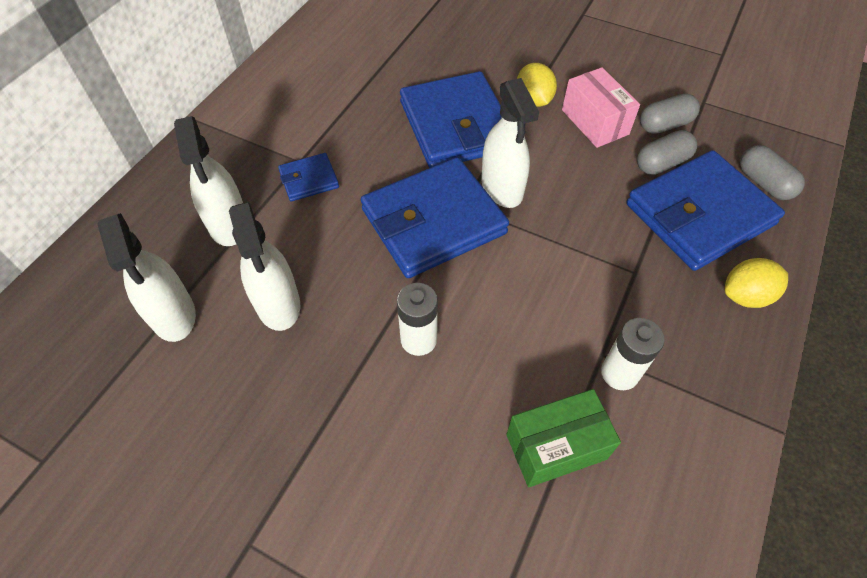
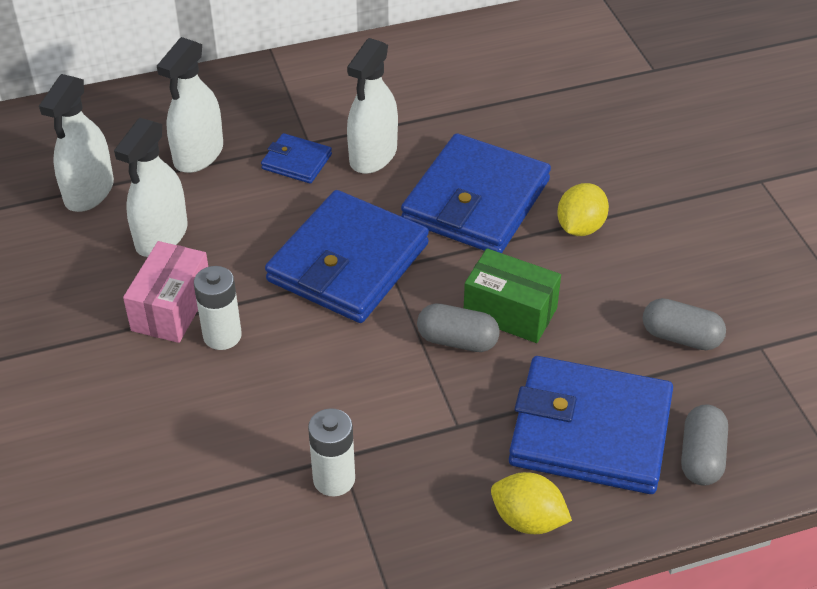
camera: 45 degrees right, 10 degrees down
blue wallet [361,157,509,278] -> blue wallet turned 75 degrees counterclockwise [265,190,429,323]
white spray bottle [481,78,539,208] -> white spray bottle moved to [347,38,398,174]
green box [506,389,621,487] -> green box moved to [464,248,561,343]
pink box [562,67,640,148] -> pink box moved to [123,241,208,343]
grey capsule [637,130,697,175] -> grey capsule moved to [417,304,500,352]

